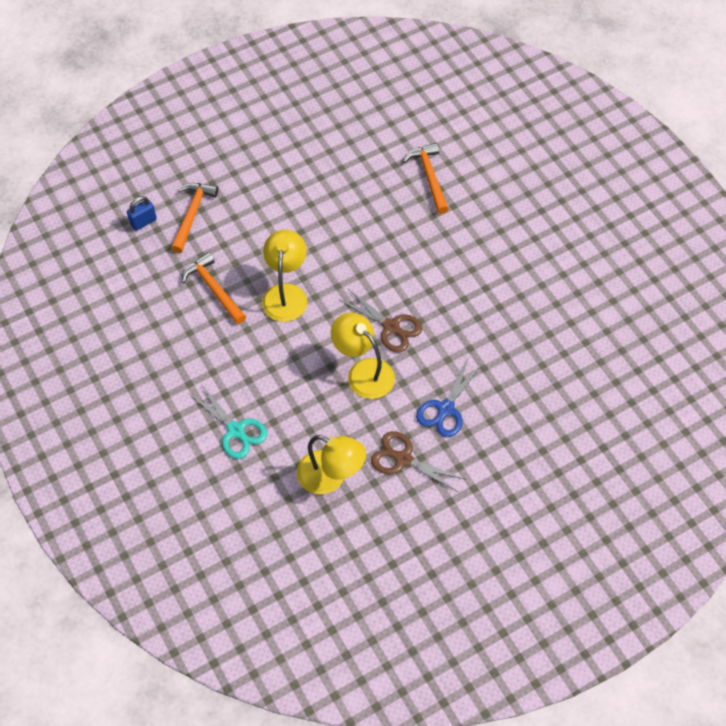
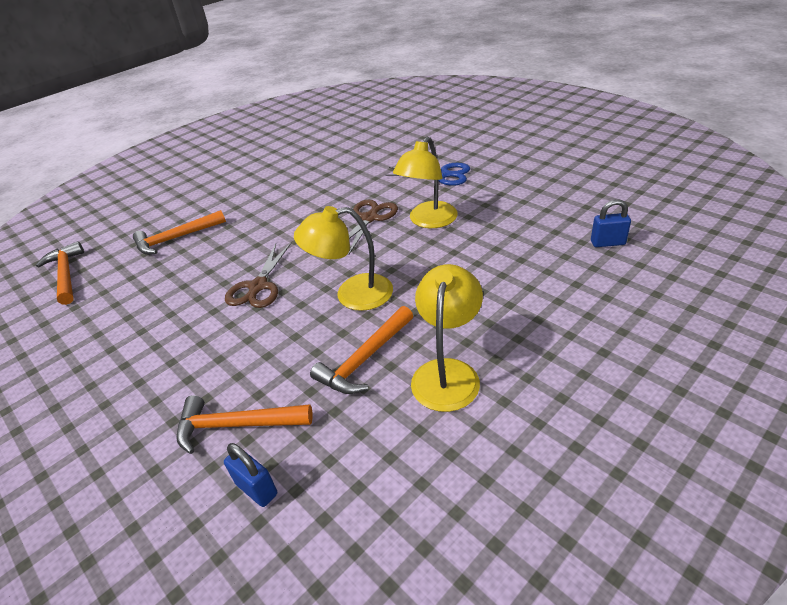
camera: 100 degrees left, 20 degrees down
turquoise scissors [188,384,267,459] -> none
yellow lamp [297,435,366,495] -> yellow lamp moved to [411,264,483,412]
brown scissors [371,431,466,492] -> brown scissors moved to [225,243,291,308]
none -> orange hammer [36,241,84,305]
none -> blue padlock [591,199,631,247]

